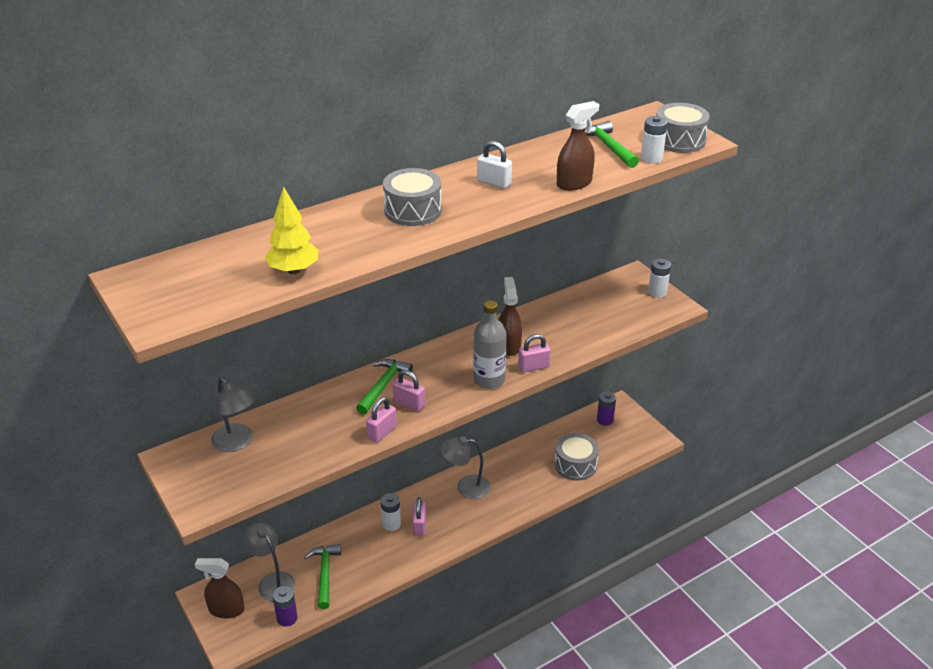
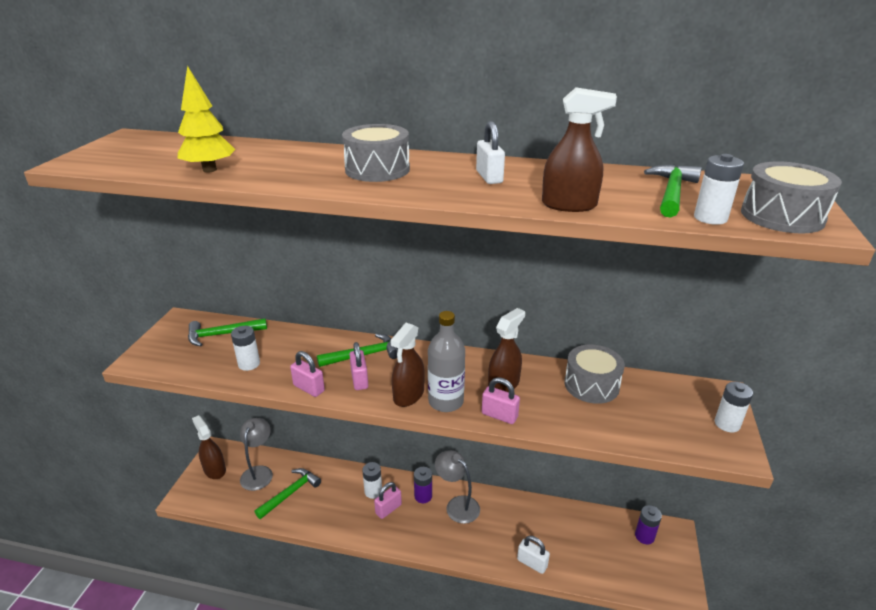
camera: 45 degrees right, 5 degrees down
grey lamp [211,377,254,452] -> green hammer [188,318,267,346]
purple battery [273,586,297,627] -> purple battery moved to [414,467,432,503]
pink padlock [366,397,397,443] -> pink padlock turned 45 degrees clockwise [290,351,325,397]
grey drum [555,433,599,481] -> grey drum moved to [565,345,625,404]
none -> white battery [231,326,260,371]
none -> brown spray bottle [390,323,425,407]
none -> white padlock [517,536,550,574]

